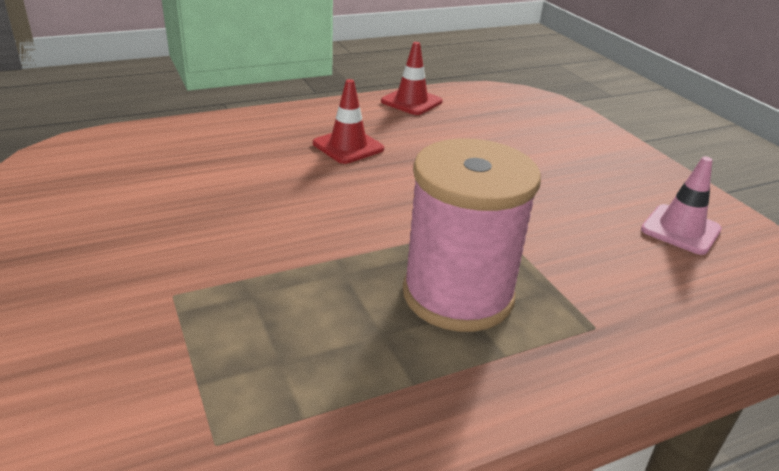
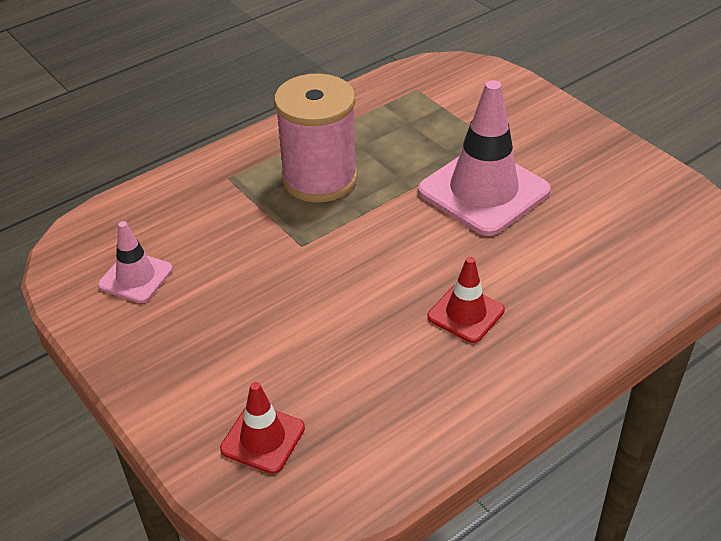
camera: 170 degrees right, 10 degrees up
red traffic cone [381,42,443,115] -> red traffic cone moved to [220,382,305,474]
none -> pink traffic cone [418,80,551,236]

